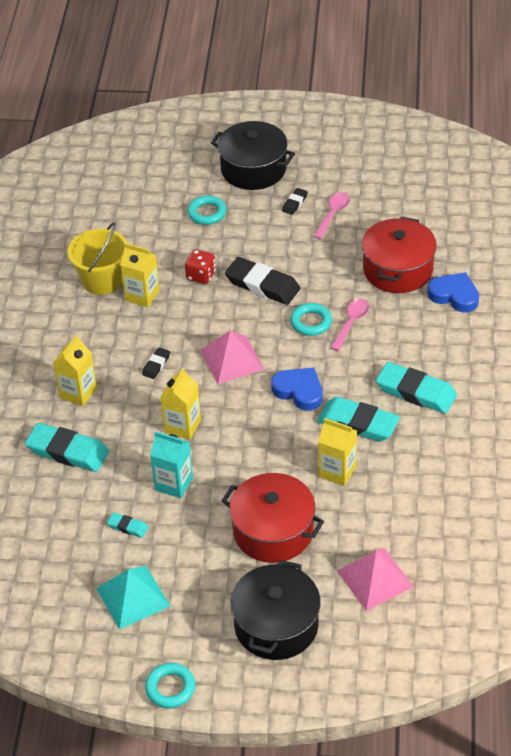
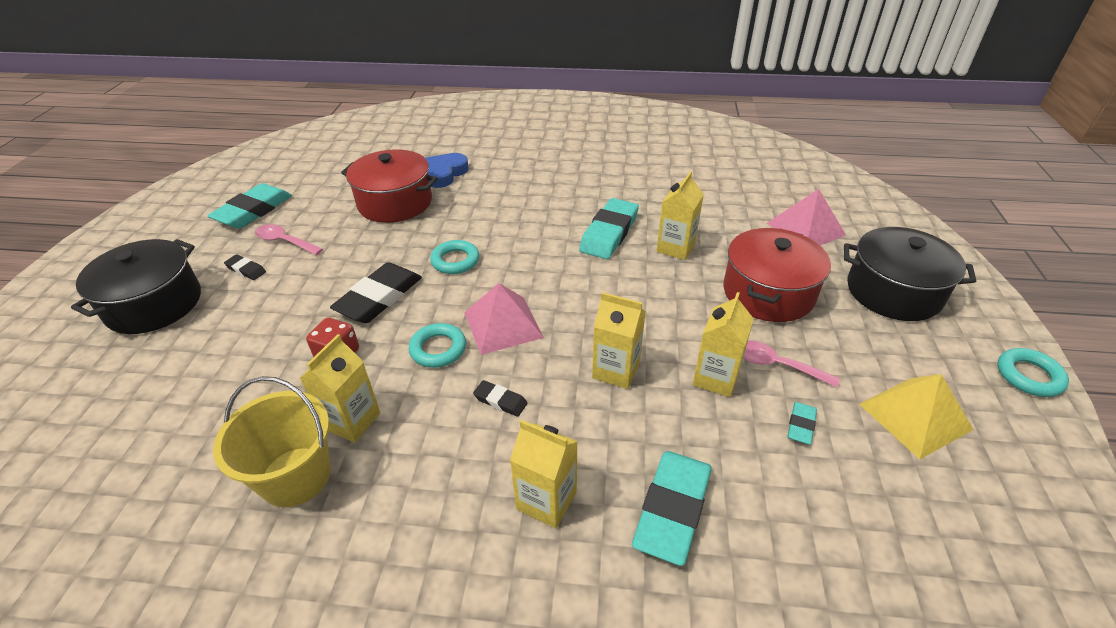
camera: 90 degrees left, 5 degrees down
turquoise pyramid [96,566,170,630] -> yellow pyramid [859,374,974,459]
turquoise carton [150,431,193,498] -> yellow carton [693,292,754,397]
turquoise ring [187,196,227,225] -> turquoise ring moved to [409,323,466,368]
blue heart [271,367,323,411] -> none
pink spoon [331,298,369,351] -> pink spoon moved to [743,340,840,387]
turquoise eraser [376,362,457,413] -> turquoise eraser moved to [207,183,292,229]

